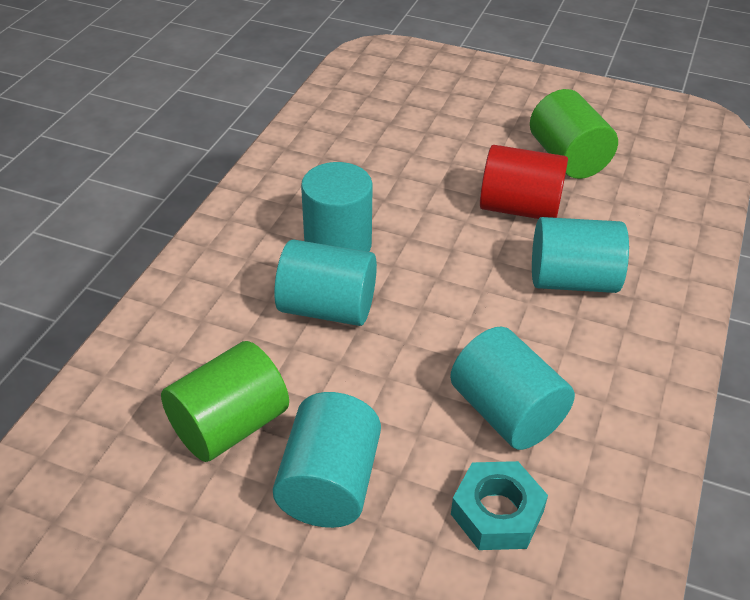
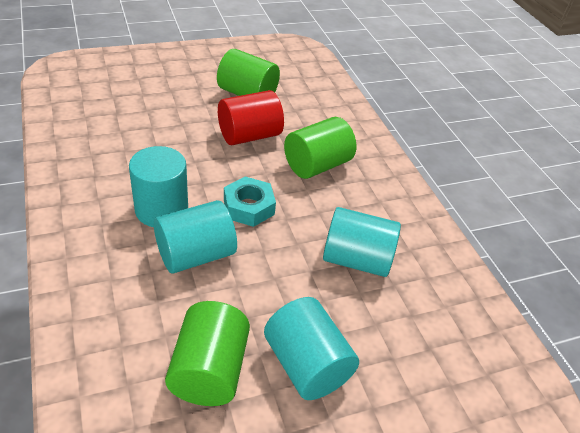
camera: 45 degrees left, 0 degrees up
turquoise nut [451,461,548,550] -> turquoise nut moved to [224,176,276,227]
turquoise cylinder [532,217,629,293] -> green cylinder [284,117,356,179]

